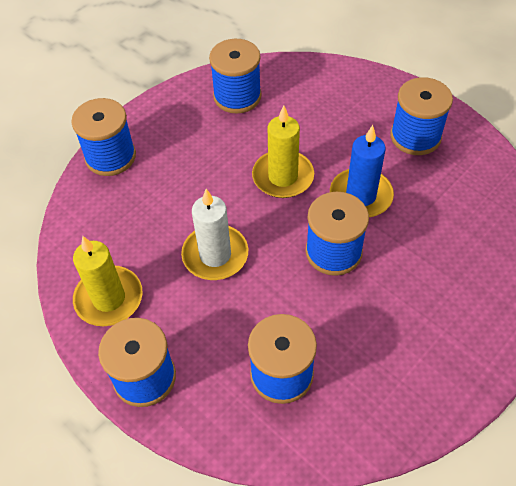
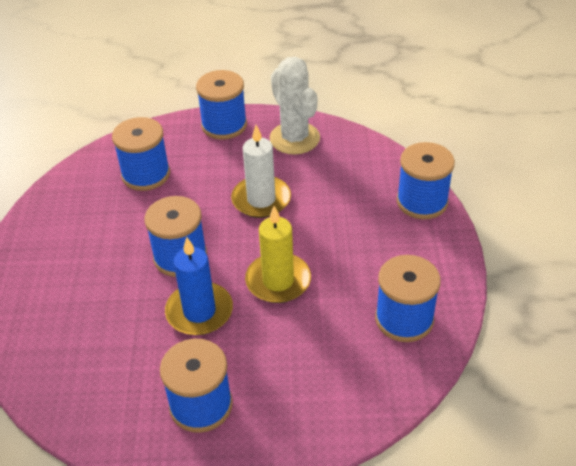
camera: 135 degrees right, 10 degrees down
yellow candle [73,236,142,326] -> white cactus [269,57,320,155]

